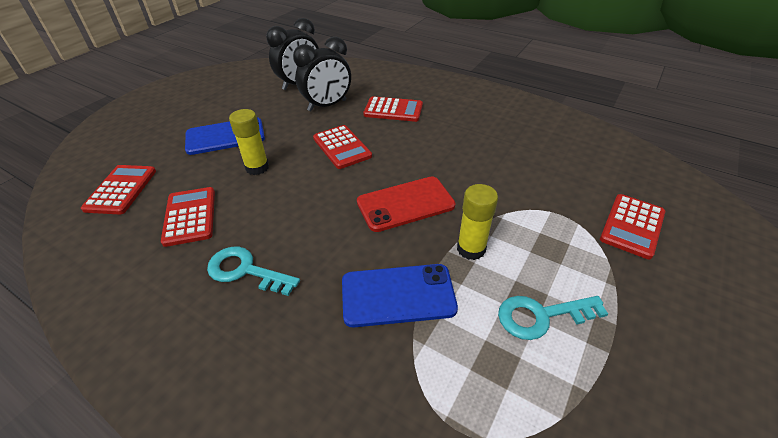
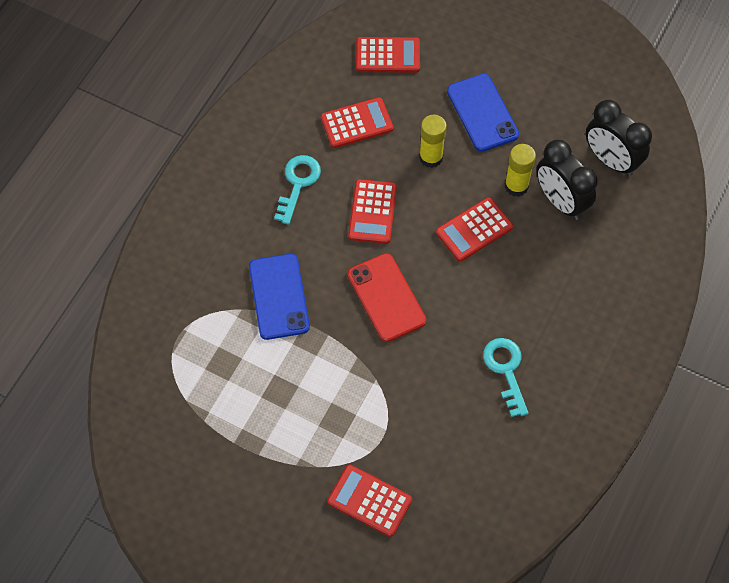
camera: 85 degrees right, 20 degrees up
red calculator [364,96,423,122] -> red calculator moved to [348,179,397,244]
yellow glue stick [457,184,498,260] -> yellow glue stick moved to [505,144,536,197]
turquoise key [498,296,608,340] -> turquoise key moved to [483,338,529,417]

